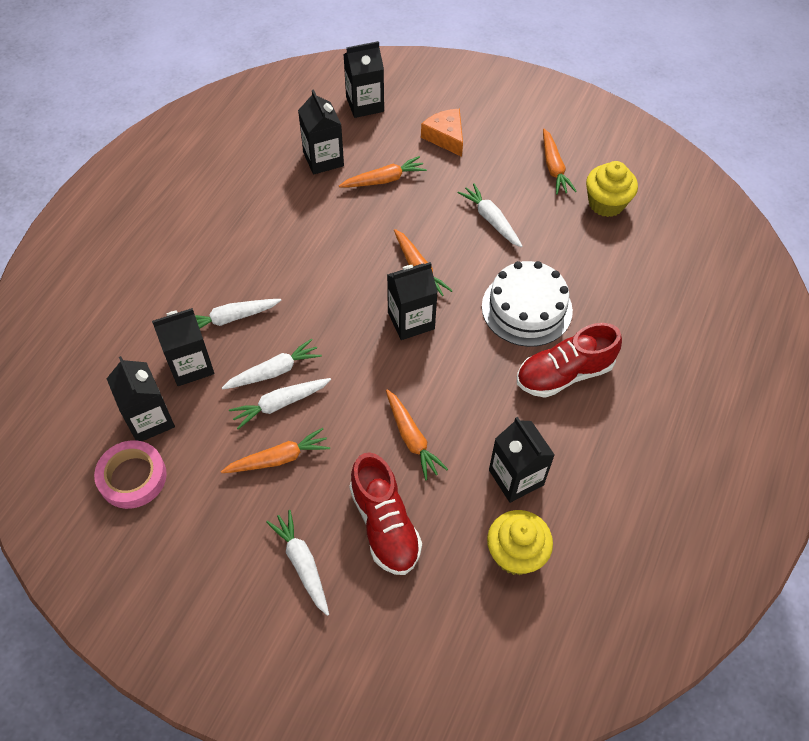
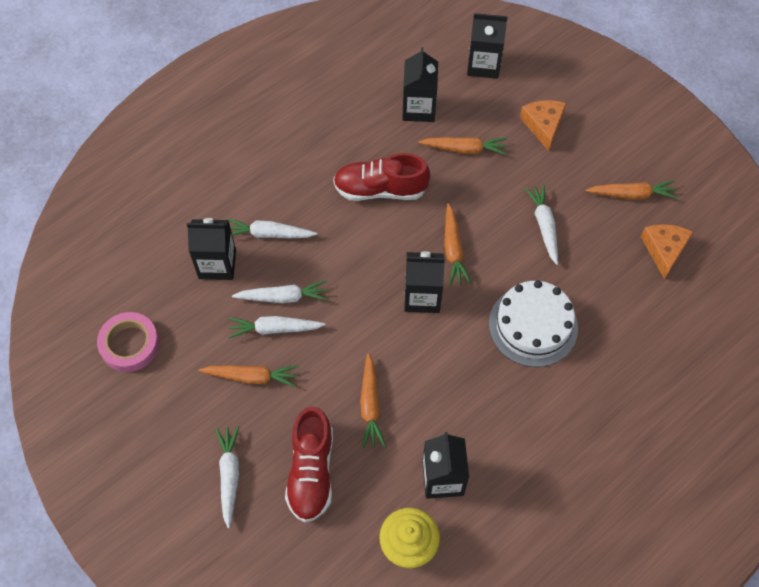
camera: 25 degrees right, 5 degrees up
black carton [107,356,175,441] -> none
red shoe [517,323,622,398] -> red shoe moved to [333,153,430,201]
orange carrot [543,129,577,195] -> orange carrot turned 105 degrees counterclockwise [585,180,678,200]
yellow cupcake [586,161,638,217] -> orange cheese [641,224,693,280]

